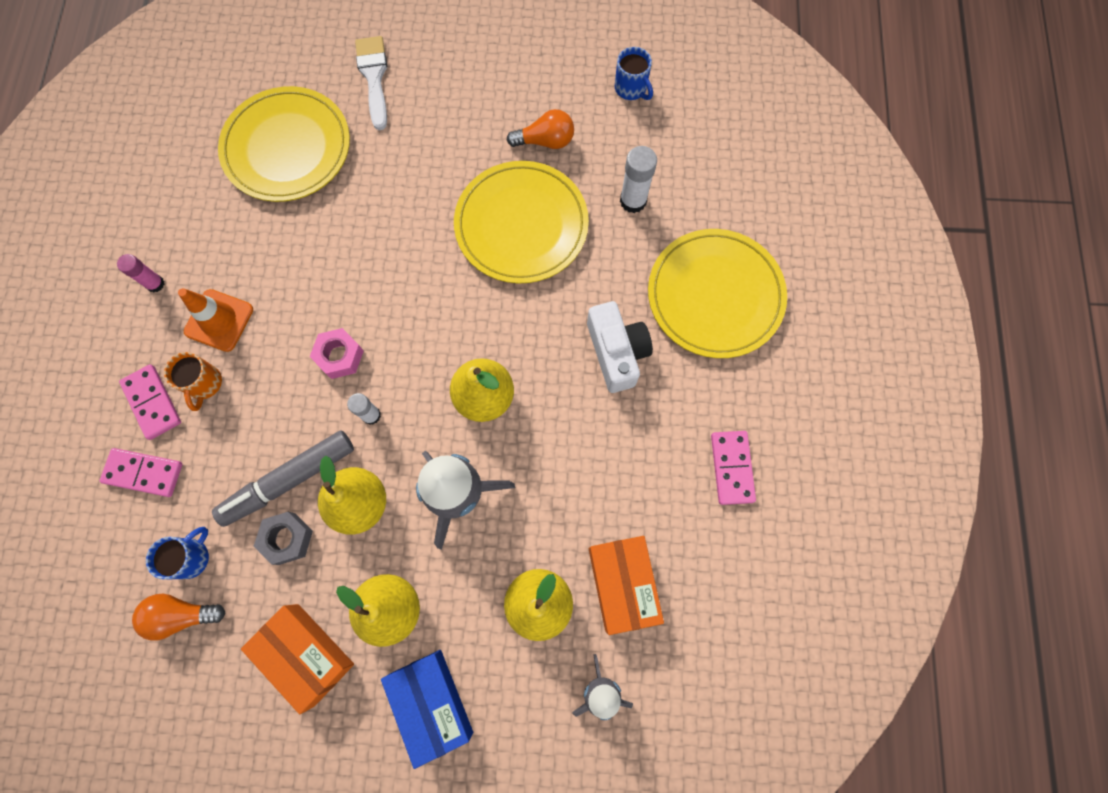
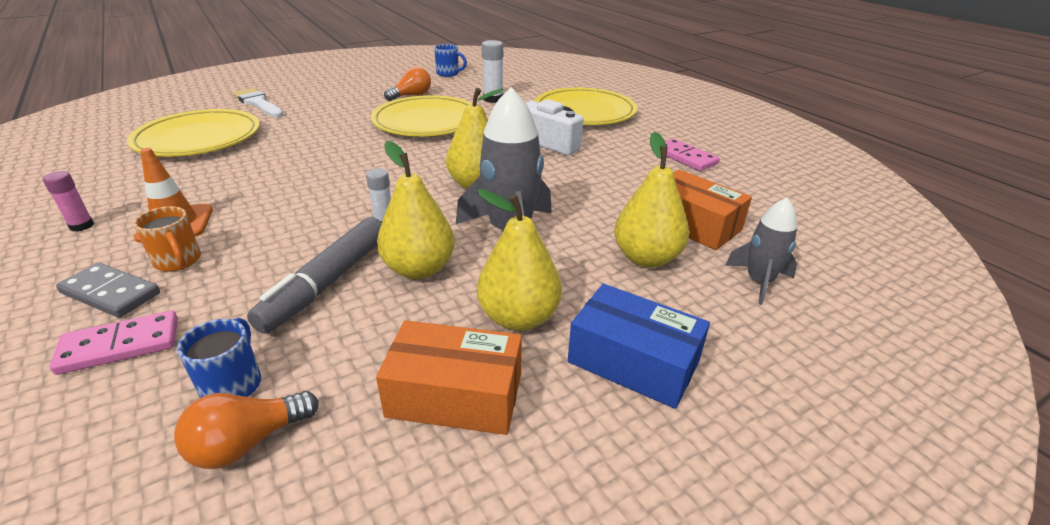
camera: 35 degrees left, 40 degrees down
pink domino [119,365,181,440] -> grey domino [56,263,160,318]
grey nut [254,512,313,565] -> none
pink nut [310,328,364,379] -> none

